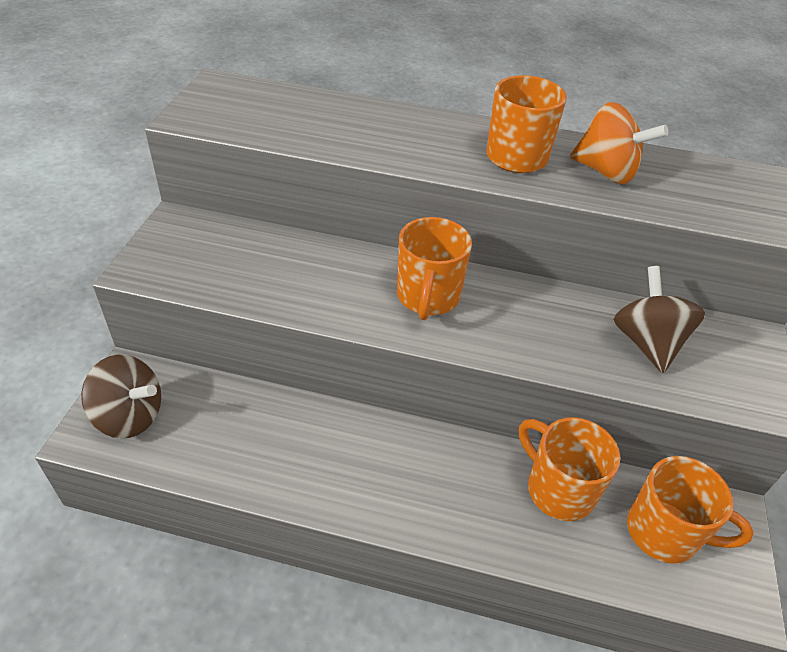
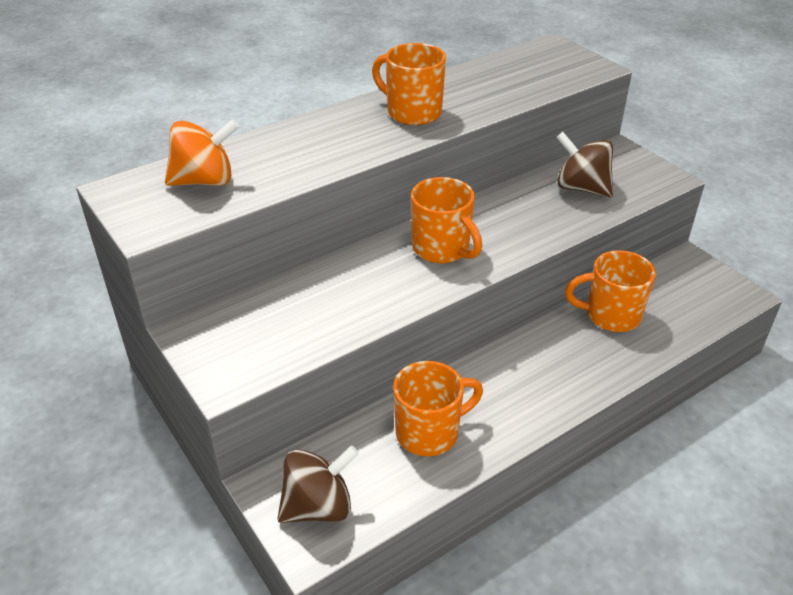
camera: 45 degrees left, 5 degrees down
orange spinning top [570,102,668,184] -> orange spinning top moved to [165,119,239,186]
orange mug [627,456,754,564] -> orange mug moved to [393,361,483,457]

